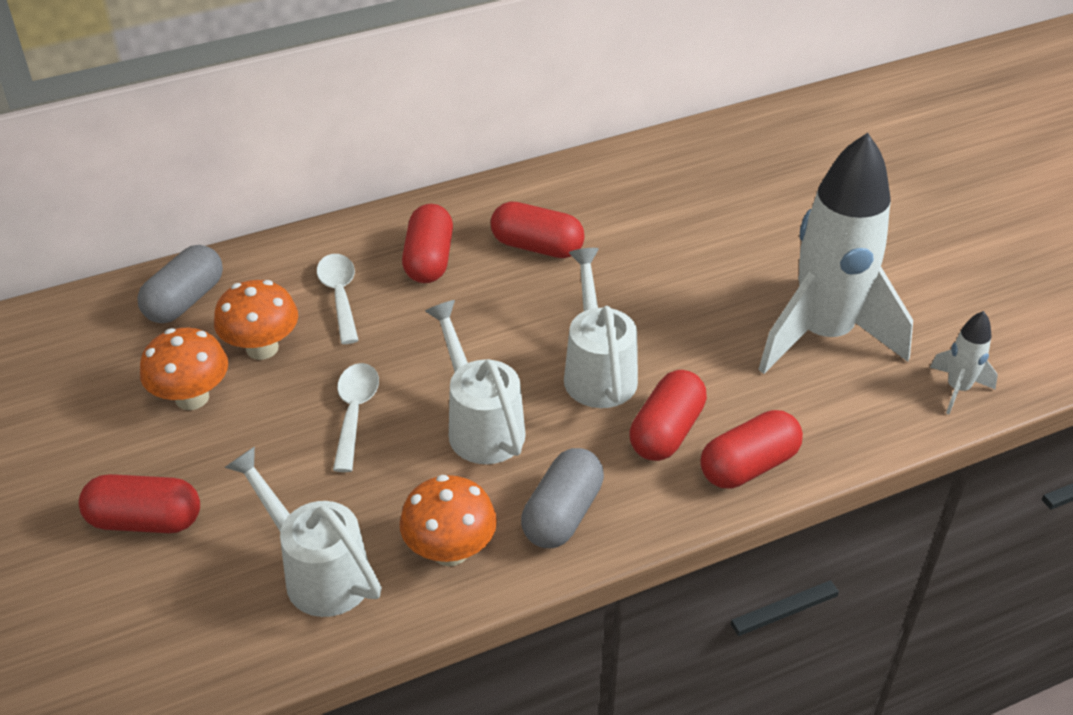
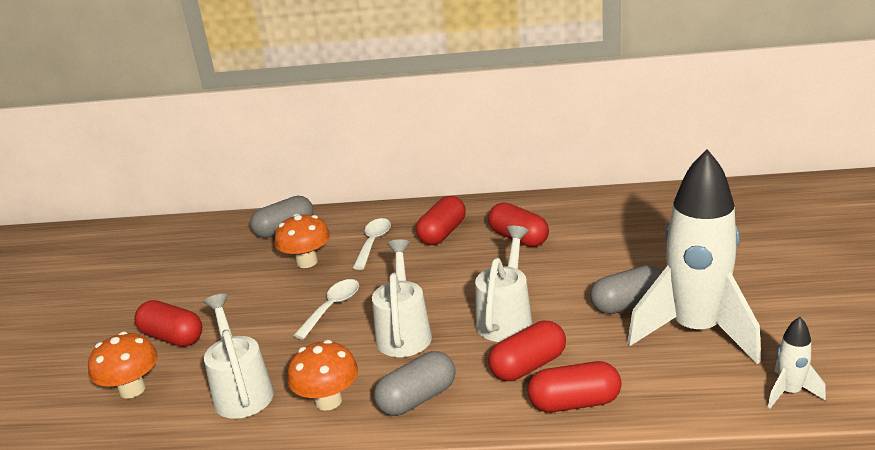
camera: 30 degrees right, 15 degrees down
orange mushroom [140,328,228,410] -> orange mushroom moved to [88,332,158,399]
none -> grey capsule [590,265,663,314]

